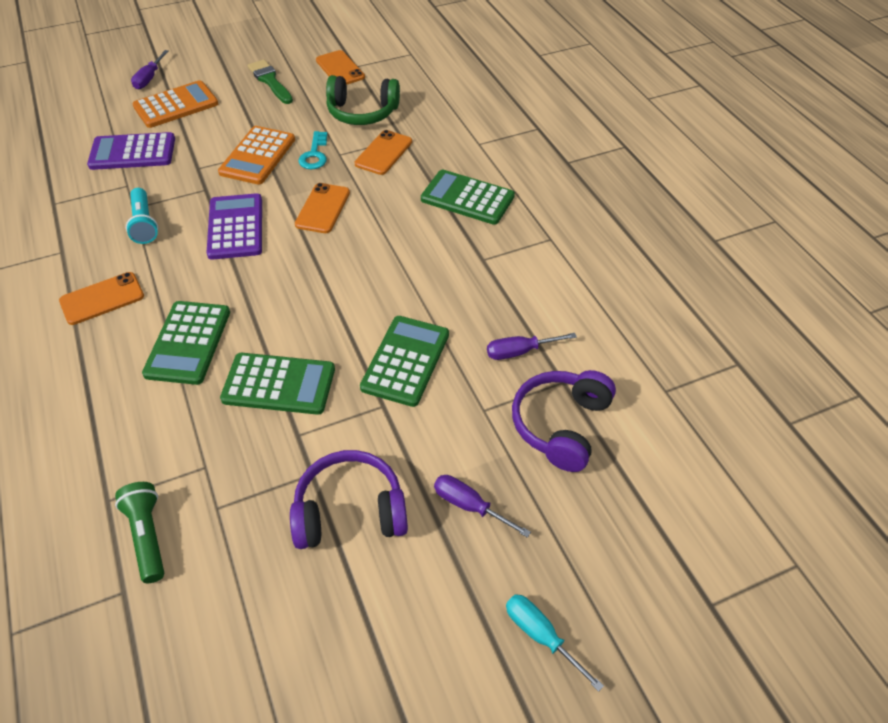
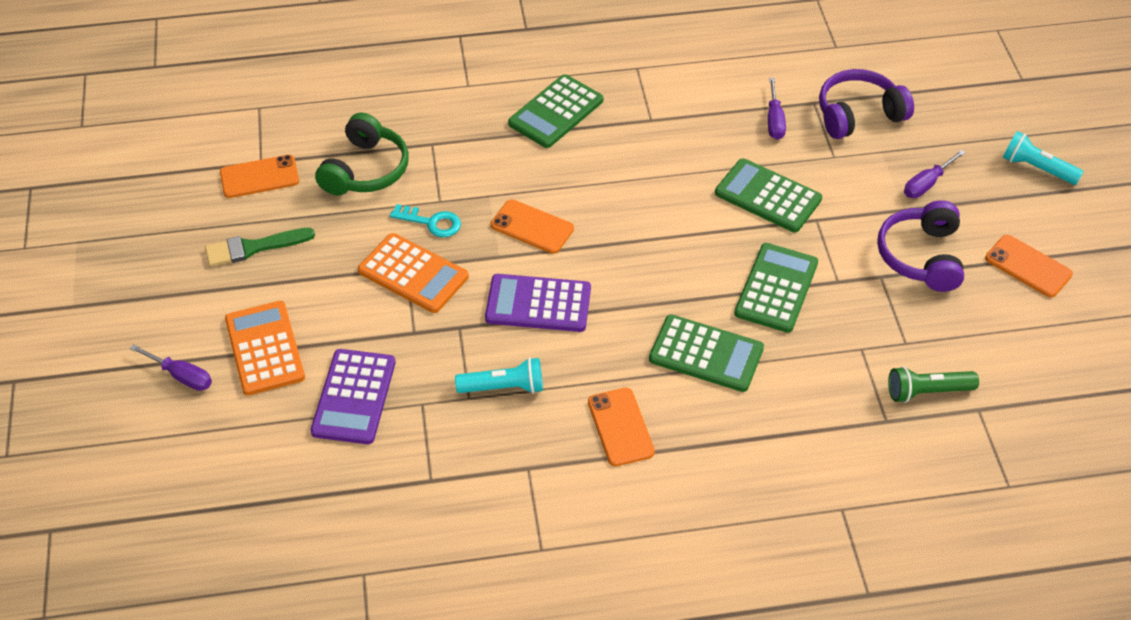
camera: 75 degrees left, 0 degrees up
orange phone [355,130,412,175] -> orange phone moved to [985,235,1073,297]
turquoise screwdriver [506,594,604,692] -> turquoise flashlight [1003,131,1084,185]
purple headphones [512,370,616,472] -> purple headphones turned 120 degrees clockwise [819,69,914,139]

